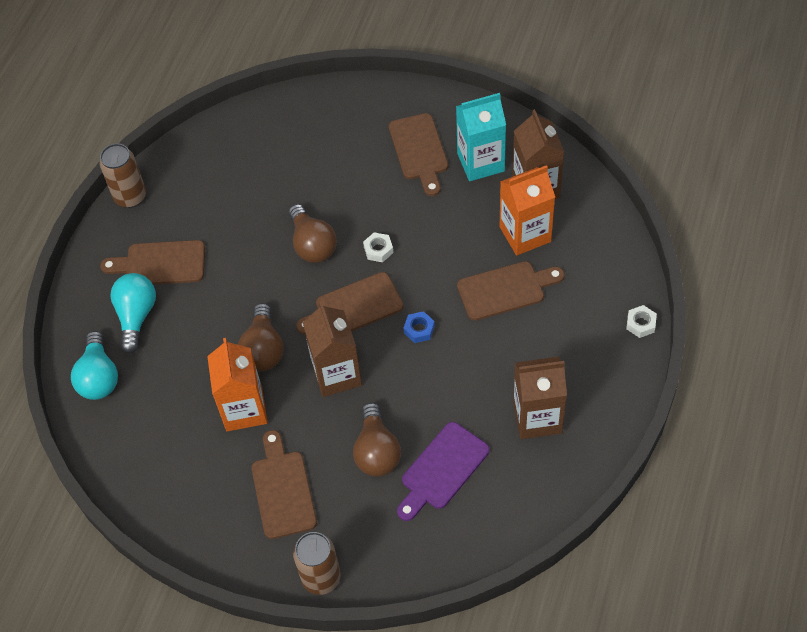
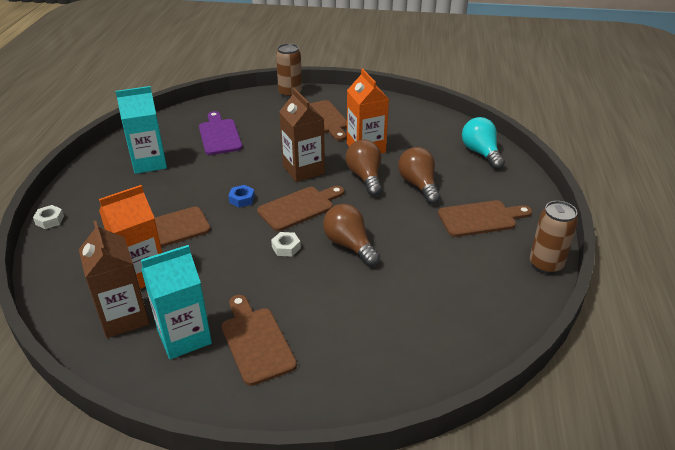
camera: 165 degrees right, 20 degrees down
turquoise light bulb [110,273,156,354] -> none
brown light bulb [353,403,401,477] -> brown light bulb moved to [398,147,441,204]
purple cutting board [397,422,489,521] -> purple cutting board turned 45 degrees counterclockwise [199,111,242,155]
brown carton [513,357,567,439] -> turquoise carton [115,86,167,174]

